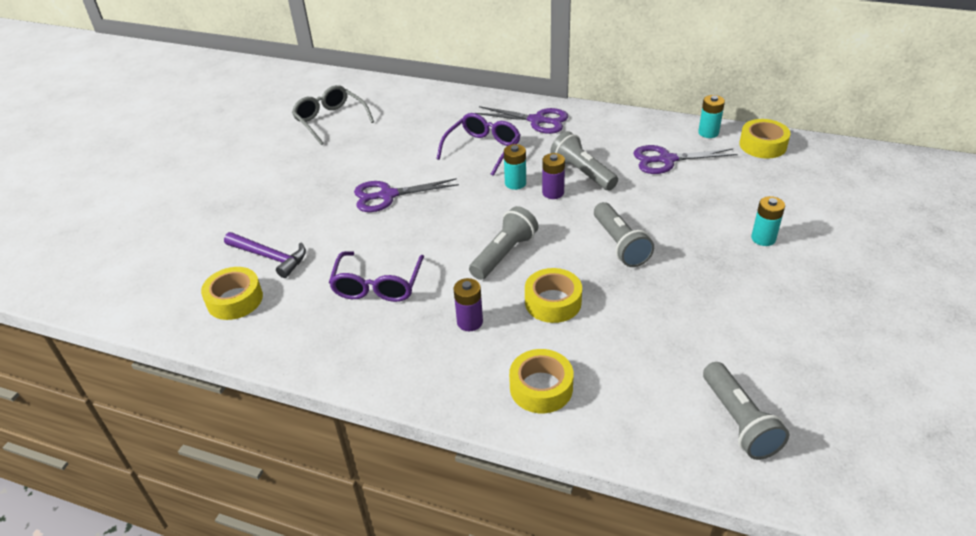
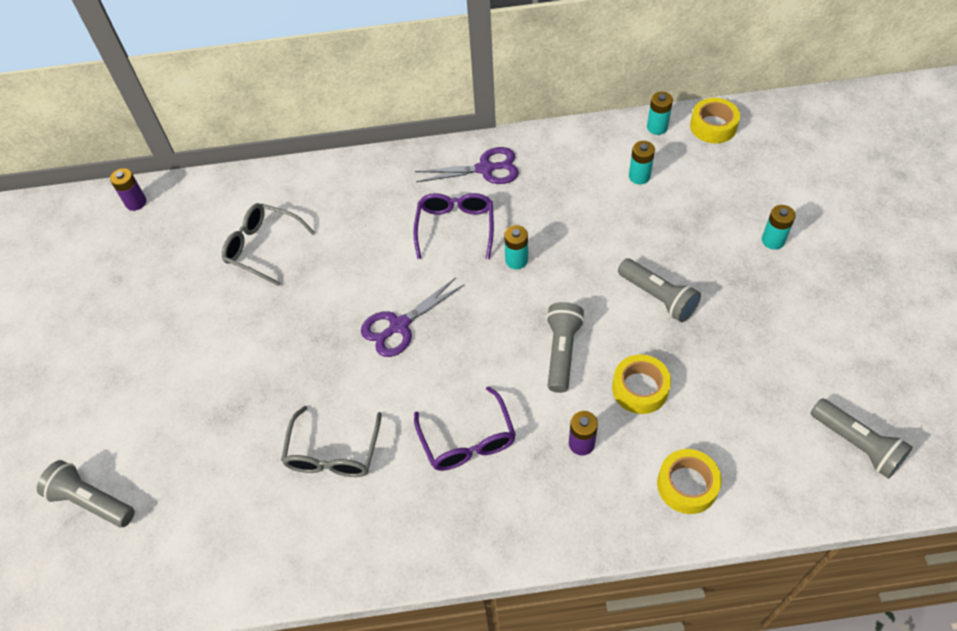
camera: 25 degrees left, 15 degrees up
yellow tape [201,267,263,320] -> none
purple hammer [224,232,306,278] -> grey glasses [281,406,382,477]
purple battery [542,153,565,199] -> purple battery moved to [110,168,146,211]
grey flashlight [550,131,618,190] -> grey flashlight moved to [37,460,135,527]
purple scissors [633,145,738,174] -> turquoise battery [629,141,655,184]

